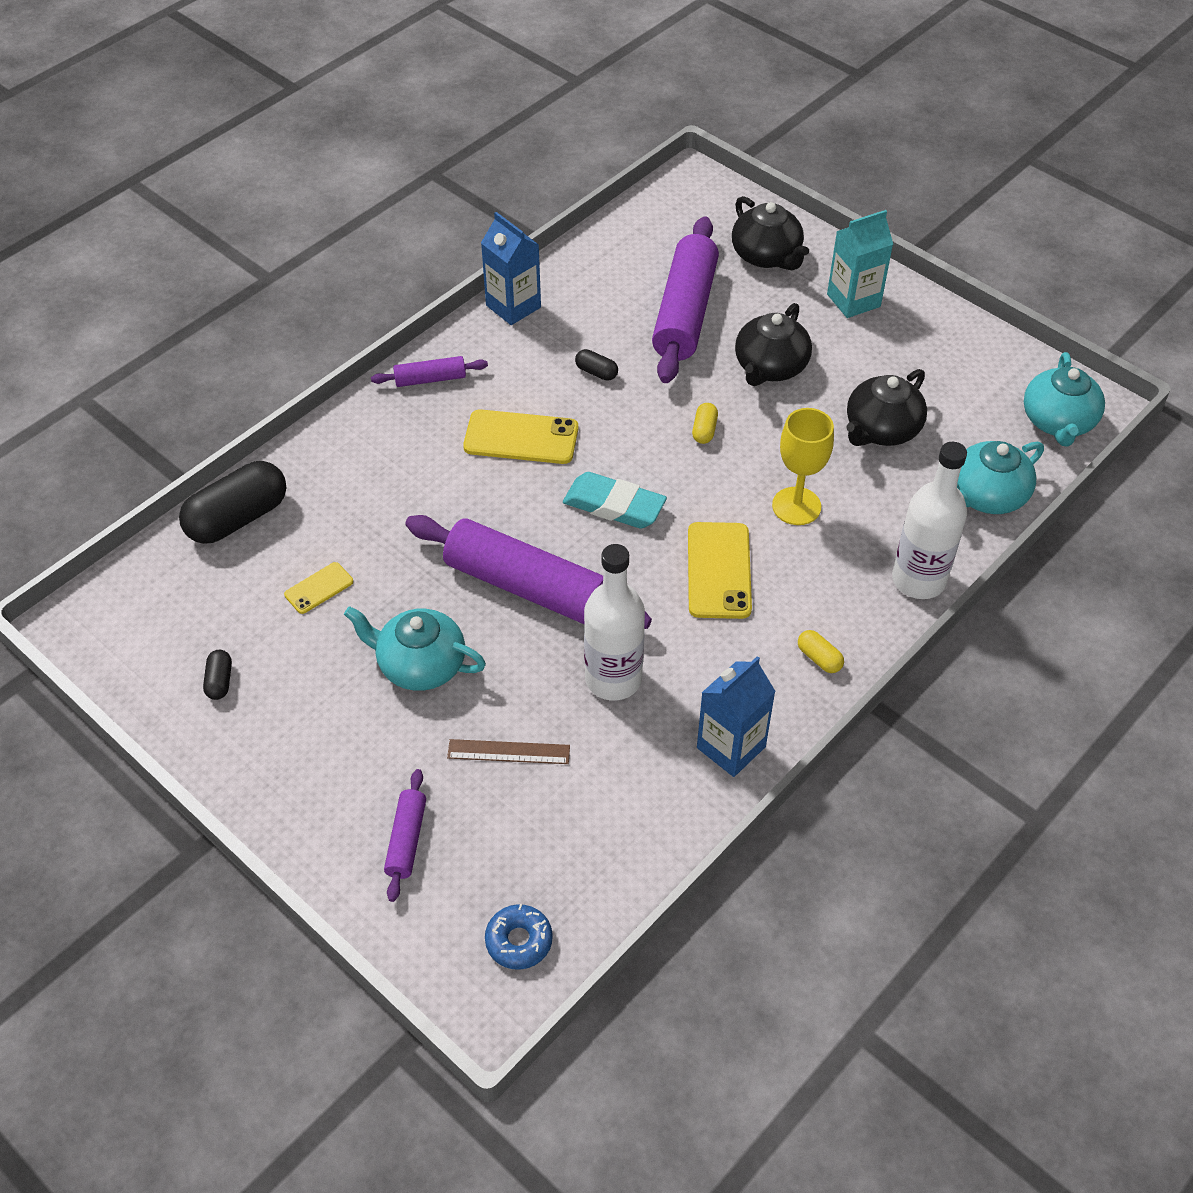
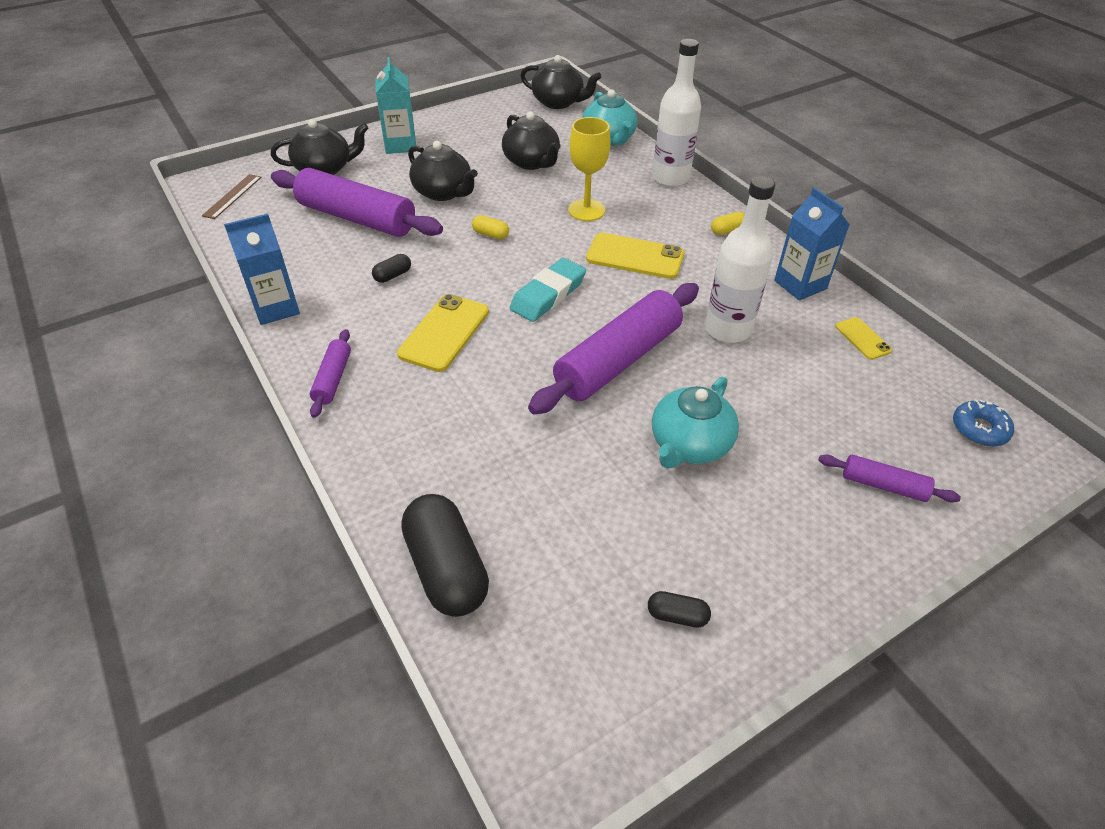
camera: 75 degrees left, 5 degrees down
yellow phone [284,562,353,614] -> yellow phone moved to [835,317,892,360]
brown ruler [447,739,570,764] -> brown ruler moved to [202,174,262,219]
turquoise teapot [1024,352,1105,447] -> black teapot [520,55,602,109]

